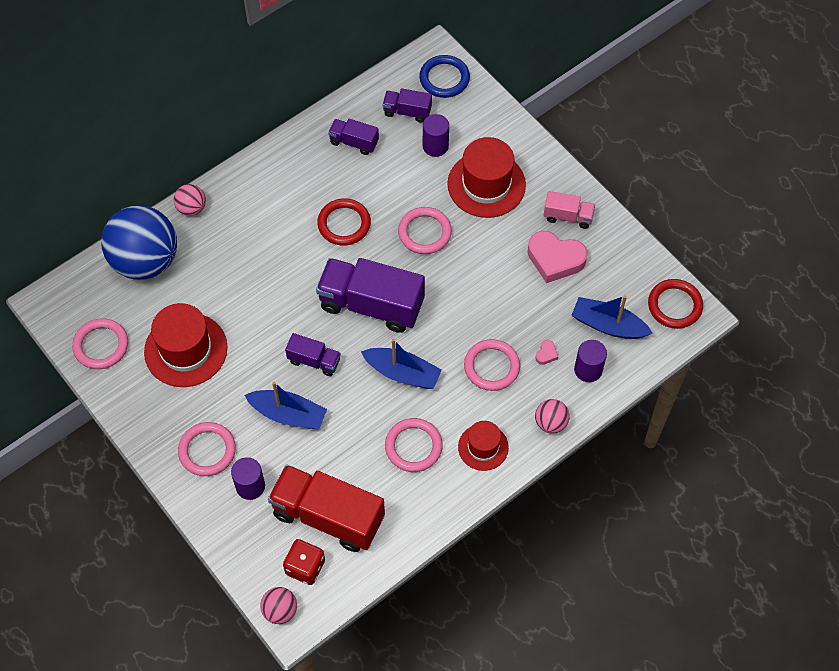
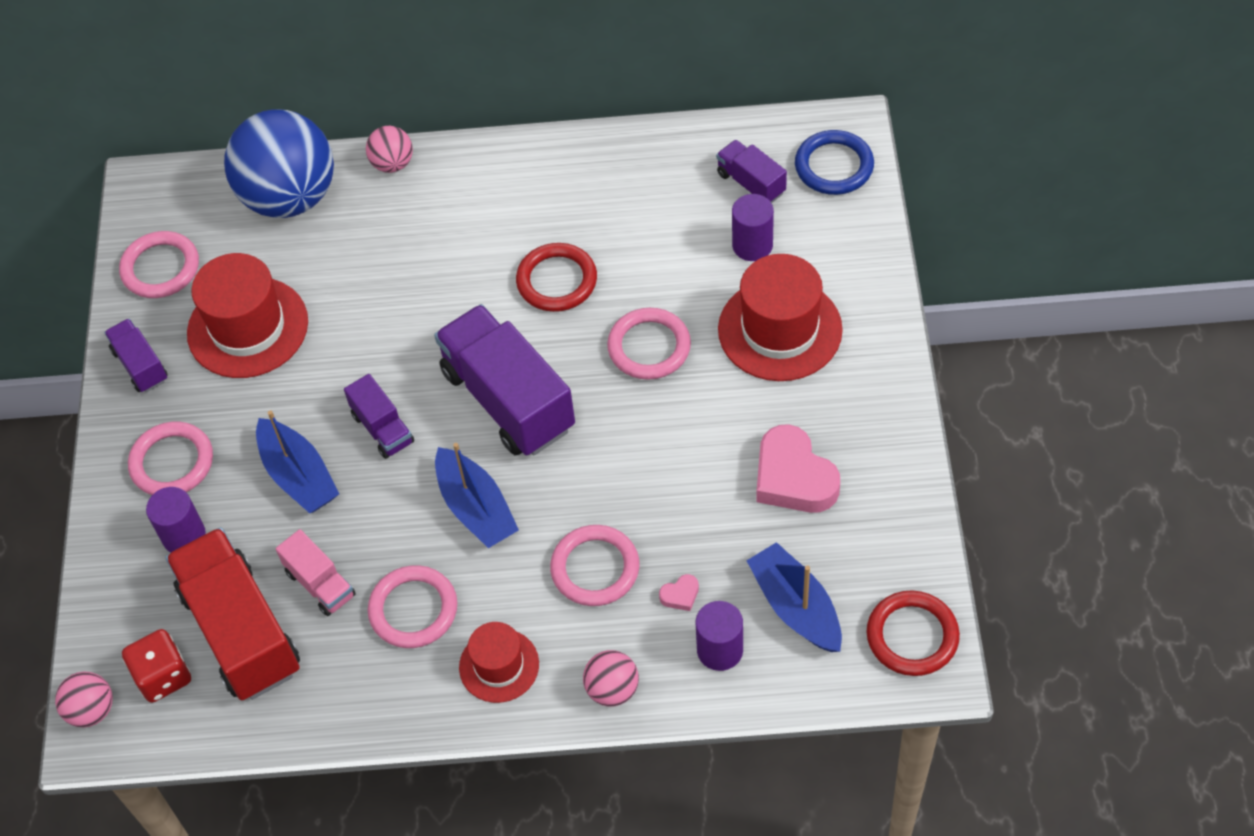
camera: 40 degrees right, 5 degrees down
purple truck [328,119,379,155] -> purple truck moved to [104,319,168,392]
pink truck [544,191,595,229] -> pink truck moved to [276,529,356,616]

